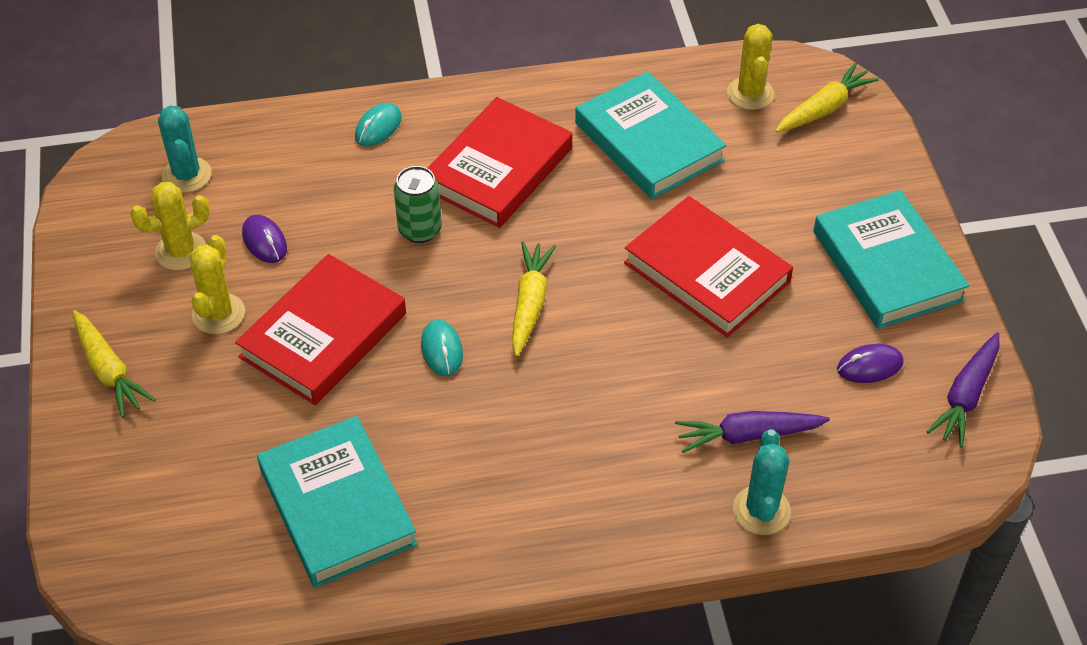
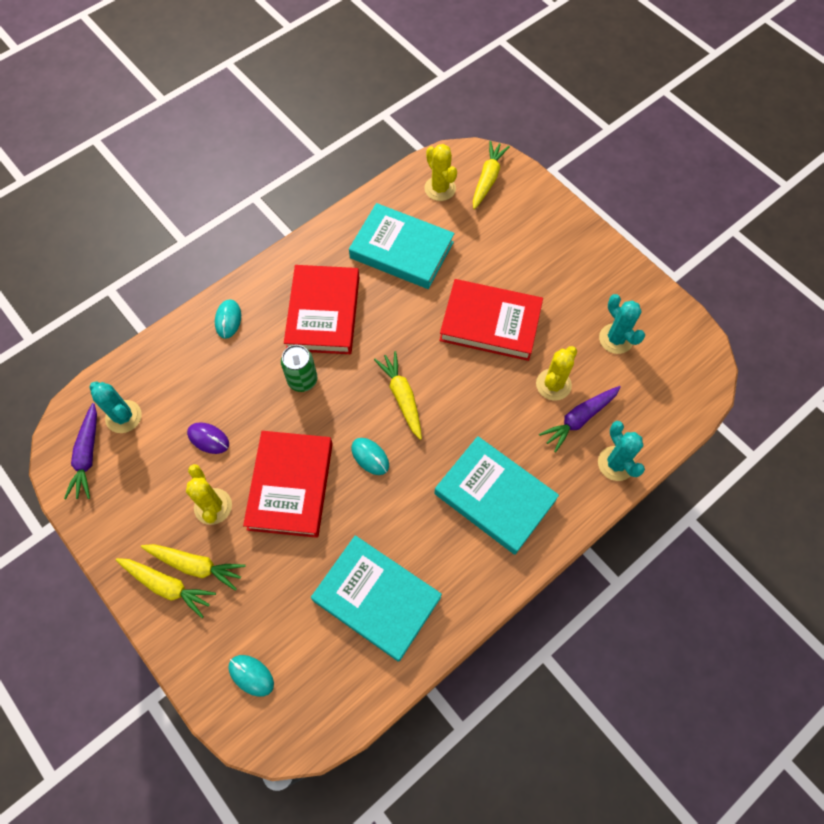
camera: 30 degrees left, 15 degrees up
yellow cactus [130,182,210,270] -> yellow cactus moved to [536,346,577,401]
turquoise book [813,190,969,329] -> turquoise book moved to [435,436,559,555]
purple mouse [837,344,903,383] -> turquoise cactus [599,294,645,354]
purple carrot [926,332,1000,448] -> purple carrot moved to [64,403,97,499]
none -> yellow carrot [141,544,246,591]
none -> turquoise mouse [228,655,274,697]

